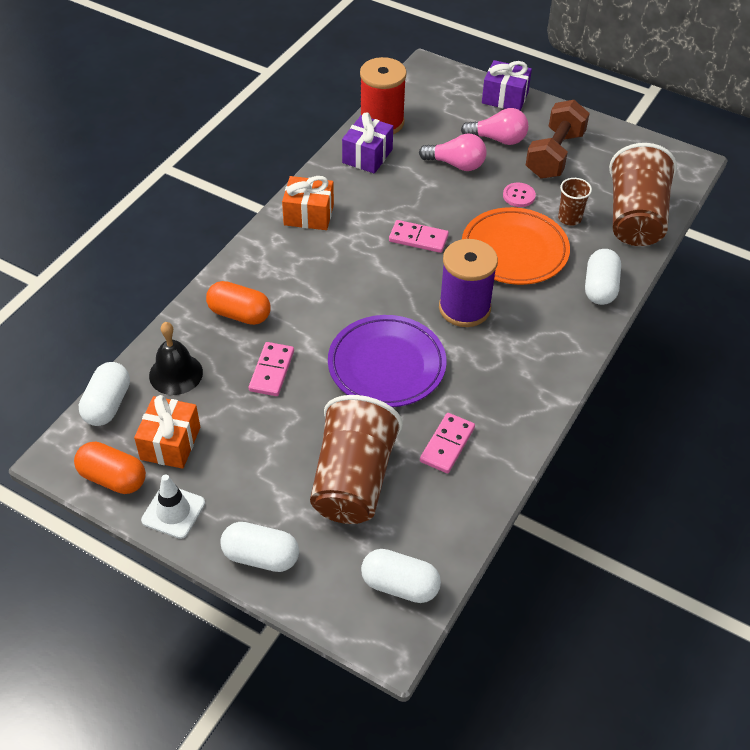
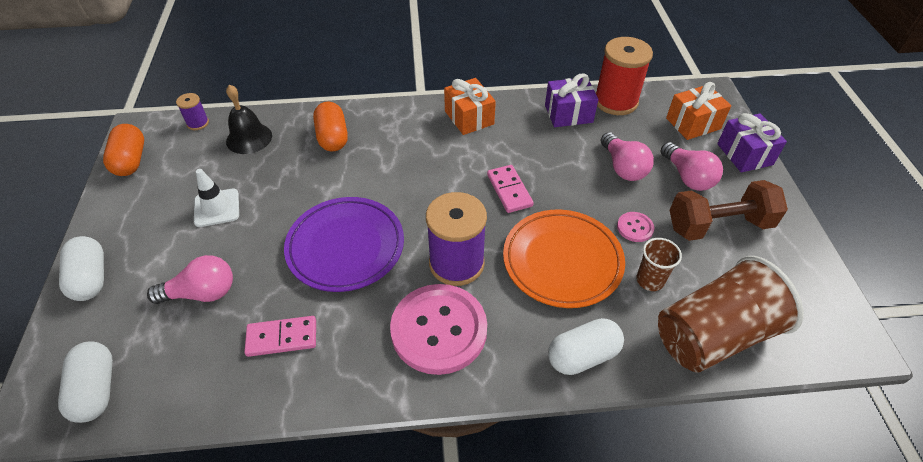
camera: 55 degrees right, 0 degrees up
white capsule [79,362,130,426] -> purple spool [176,93,209,130]
orange gift [134,395,200,469] -> orange gift moved to [666,82,731,140]
white traffic cone [141,474,205,539] -> white traffic cone moved to [194,169,239,227]
pink domino [249,342,294,396] -> none
brown cup [310,395,403,524] -> pink light bulb [147,255,233,304]
none -> pink button [390,284,487,375]

